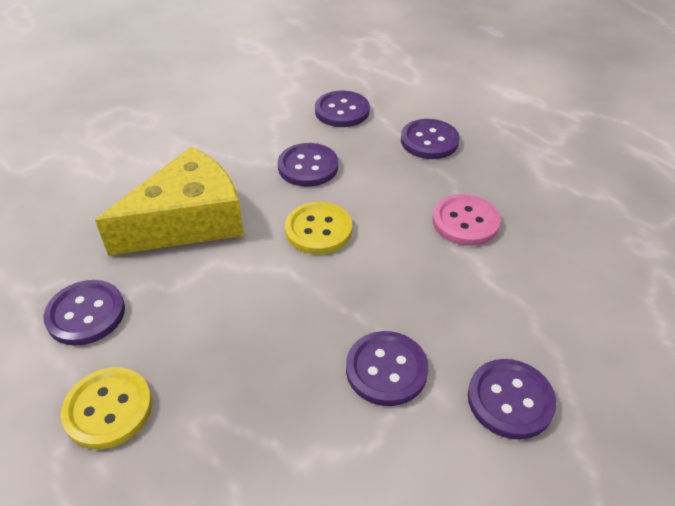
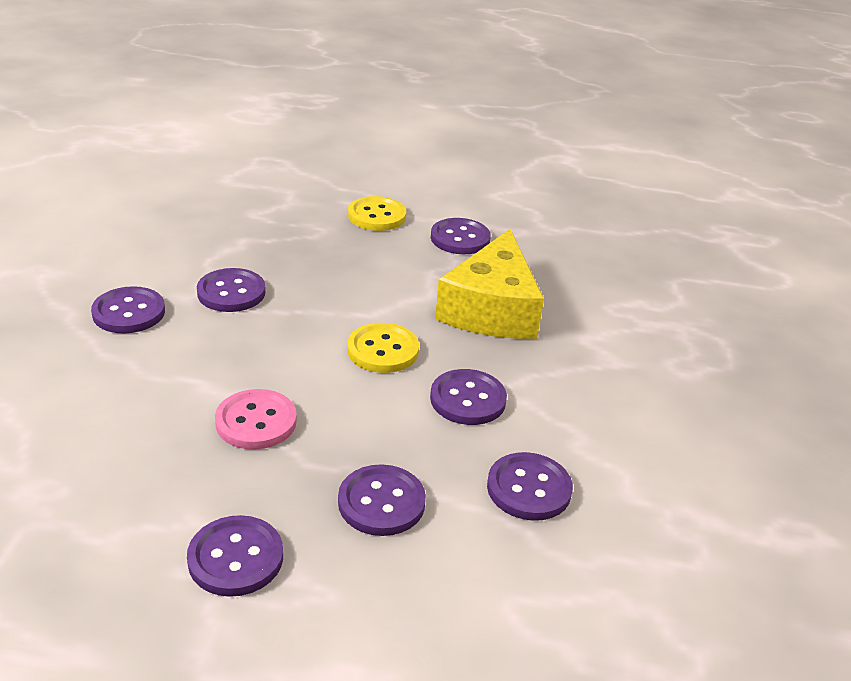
camera: 135 degrees right, 10 degrees down
none -> purple button [187,515,283,597]

